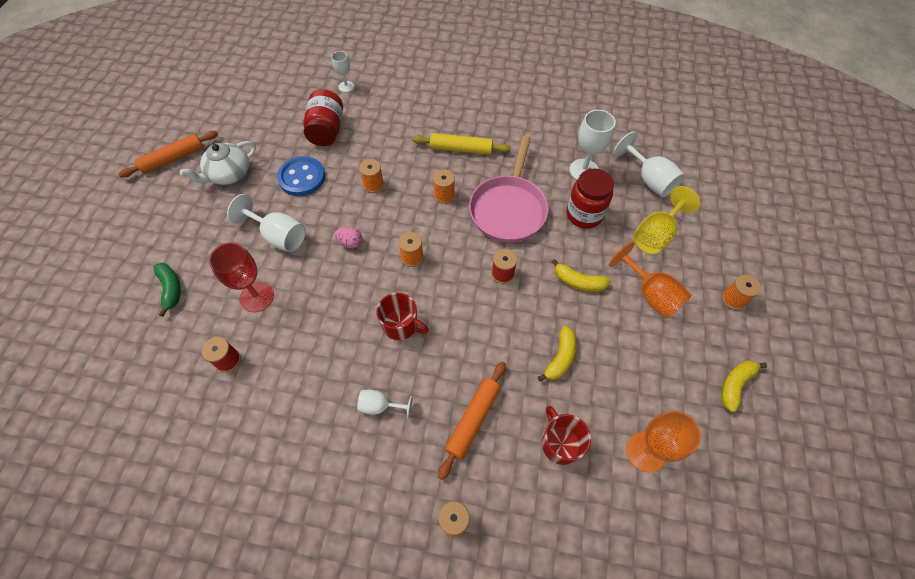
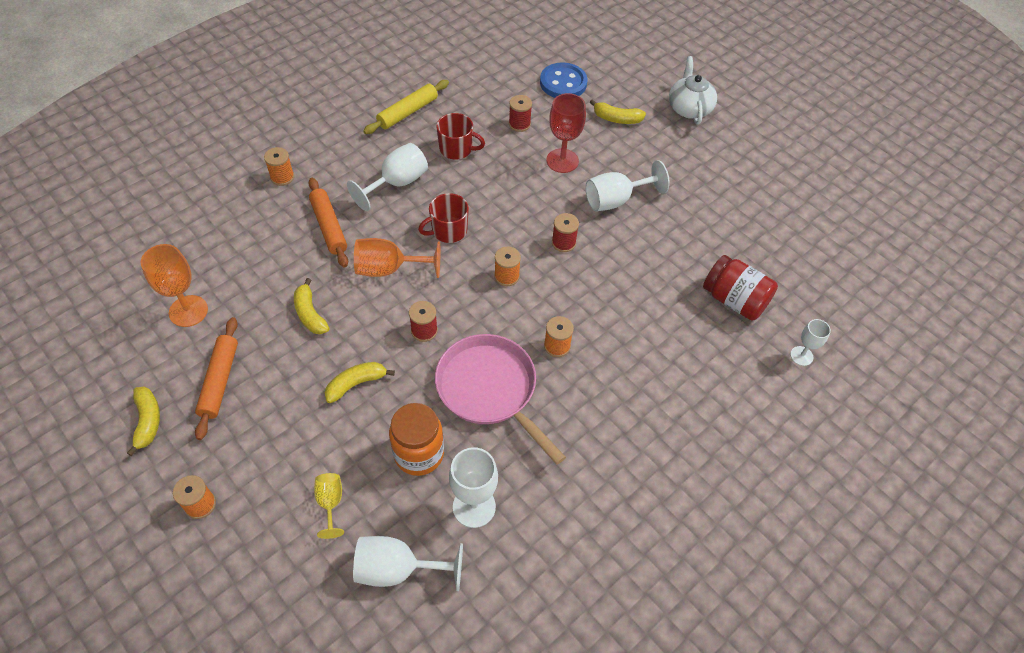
camera: 125 degrees right, 5 degrees down
orange rolling pin [118,131,218,178] -> orange rolling pin moved to [195,317,238,440]
green banana [153,263,181,317] -> yellow banana [590,99,646,124]
white teapot [180,141,256,185] -> white teapot moved to [669,56,717,125]
blue button [277,156,325,196] -> blue button moved to [540,63,588,98]
pink egg [335,227,363,249] -> red spool [552,213,579,252]
white goblet [357,390,413,419] -> white goblet [347,143,428,211], size x1.68
orange spool [359,159,384,193] -> none
yellow rolling pin [412,133,511,155] -> yellow rolling pin moved to [363,80,449,134]
red mug [542,406,591,465] -> red mug moved to [436,113,485,160]
red jar [566,169,614,229] -> orange jar [389,403,444,476]
orange goblet [609,241,692,319] -> orange goblet moved to [354,238,440,278]
yellow goblet [633,186,701,254] -> yellow goblet [314,473,344,539], size x0.60

